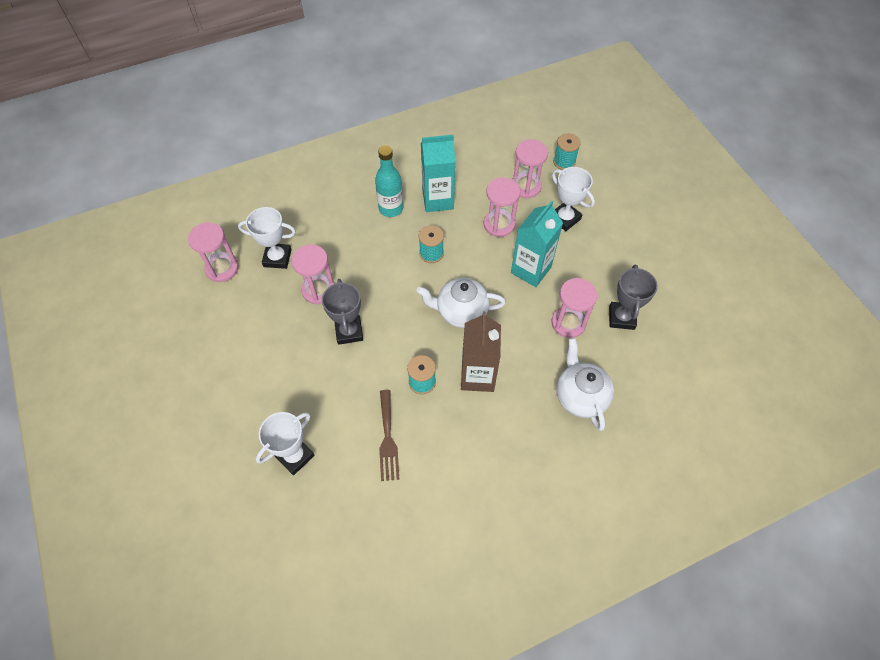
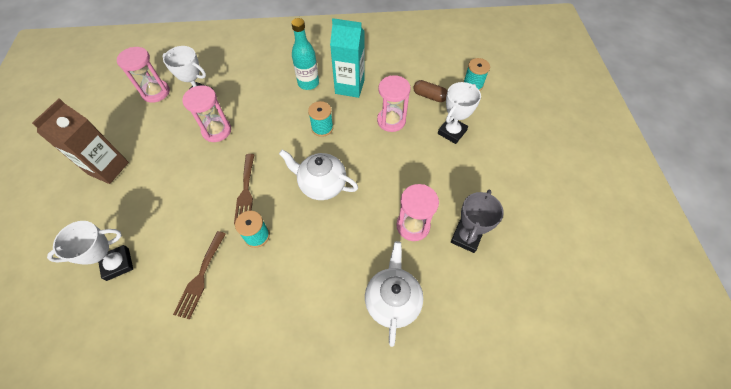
camera: 20 degrees right, 0 degrees up
grey trophy [322,279,363,345] -> none
brown carton [461,311,501,392] -> brown carton moved to [32,99,129,184]
turquoise carton [511,200,563,287] -> none
pink hourglass [512,139,548,199] -> brown capsule [413,80,447,102]
white trophy [552,167,595,231] -> white trophy turned 60 degrees clockwise [438,82,481,144]
none -> brown fork [234,154,255,225]

